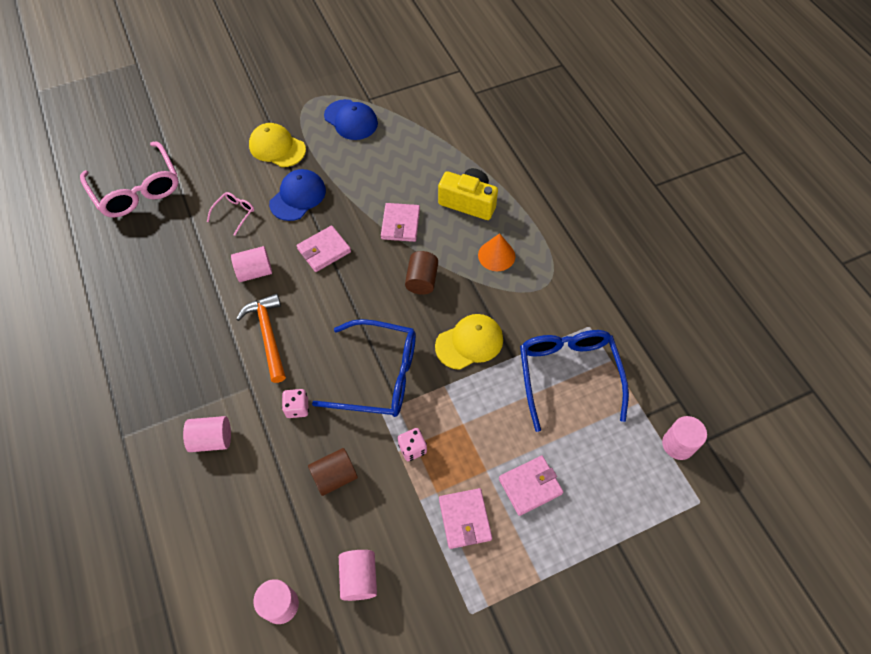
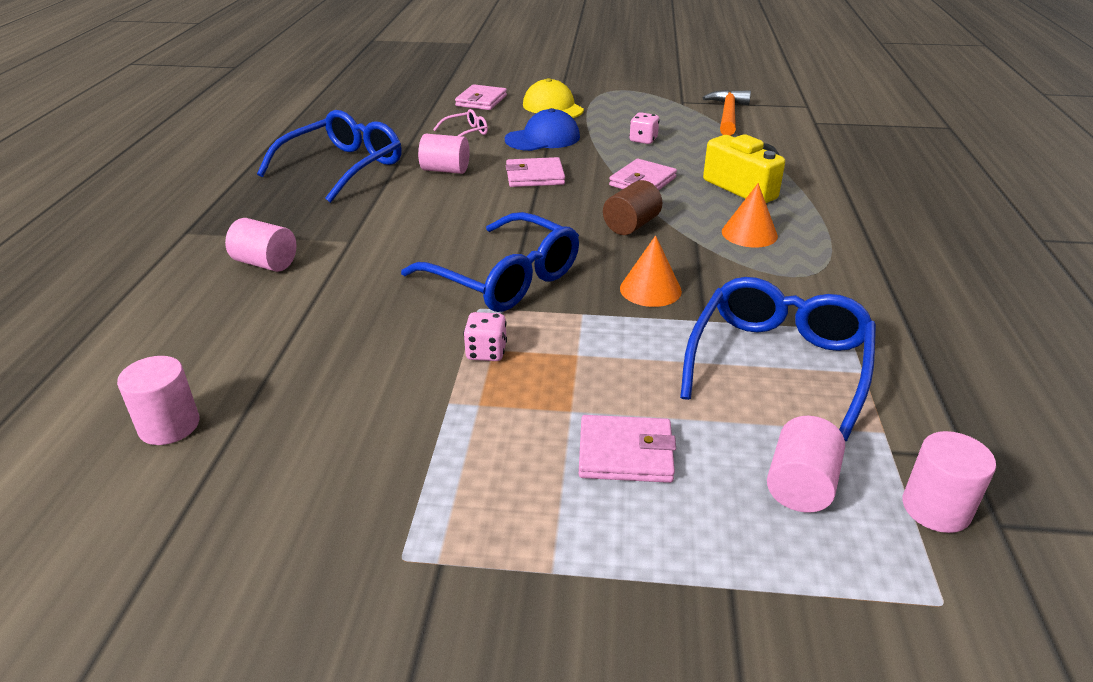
camera: 30 degrees right, 25 degrees down
pink glasses [80,142,179,218] -> none
orange hammer [236,293,286,383] -> orange hammer moved to [703,90,751,136]
pink dice [282,389,309,418] -> pink dice moved to [629,112,659,144]
brown cylinder [308,448,358,496] -> none
blue cap [324,99,378,140] -> none
pink cylinder [339,550,377,601] -> pink cylinder moved to [767,416,845,512]
yellow cap [435,314,503,370] -> orange cone [620,235,682,307]
pink wallet [439,488,492,549] -> pink wallet moved to [455,84,507,110]
none -> blue glasses [257,110,402,203]

